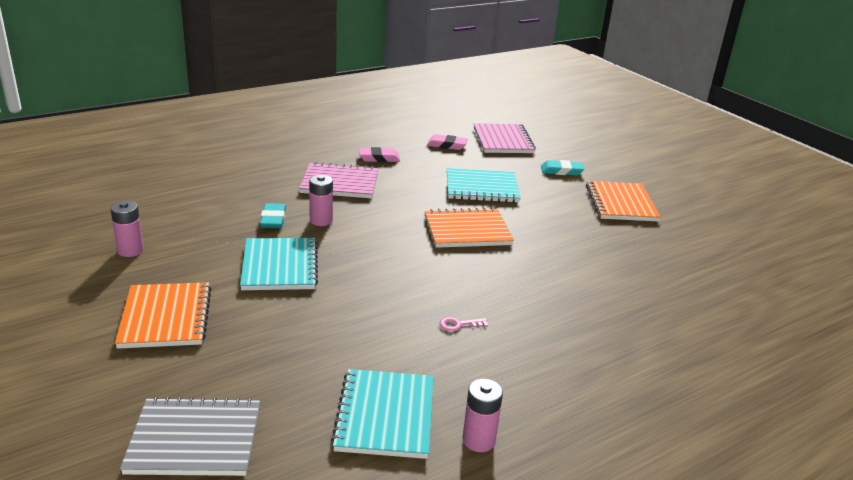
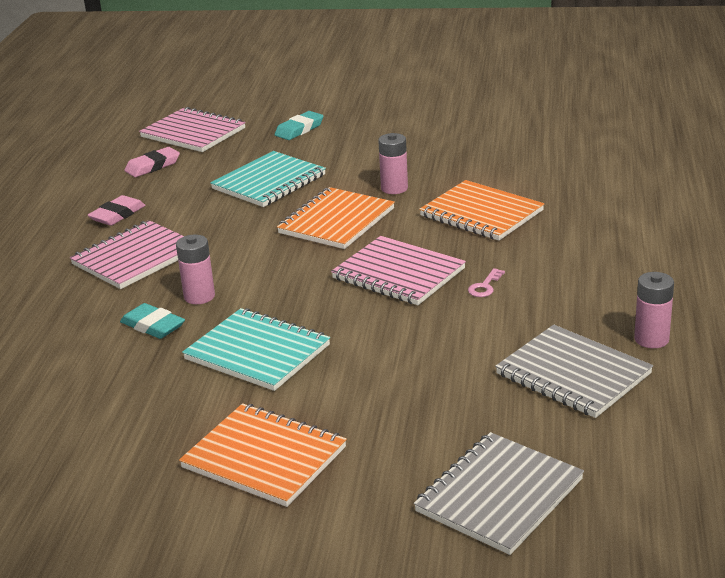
camera: 45 degrees left, 0 degrees up
pink battery [110,201,144,257] -> pink battery moved to [378,133,408,194]
turquoise notebook [331,369,433,459] -> grey notebook [495,325,653,418]
orange notebook [586,181,661,221] -> orange notebook moved to [419,180,544,241]
none -> pink notebook [331,236,466,305]

